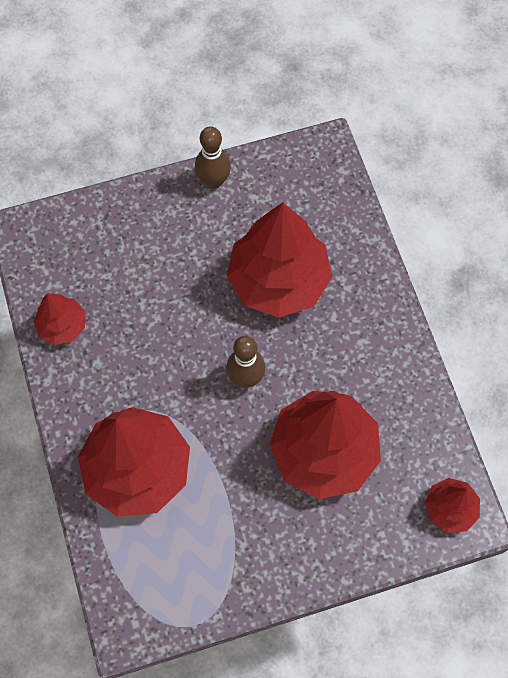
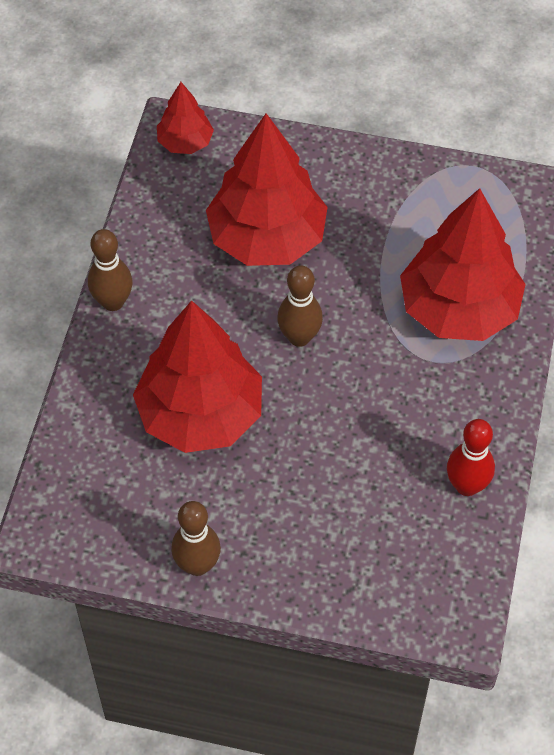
camera: 150 degrees left, 10 degrees down
red tree [34,293,85,345] -> red bowling pin [447,419,495,496]
none -> brown bowling pin [88,229,132,311]

